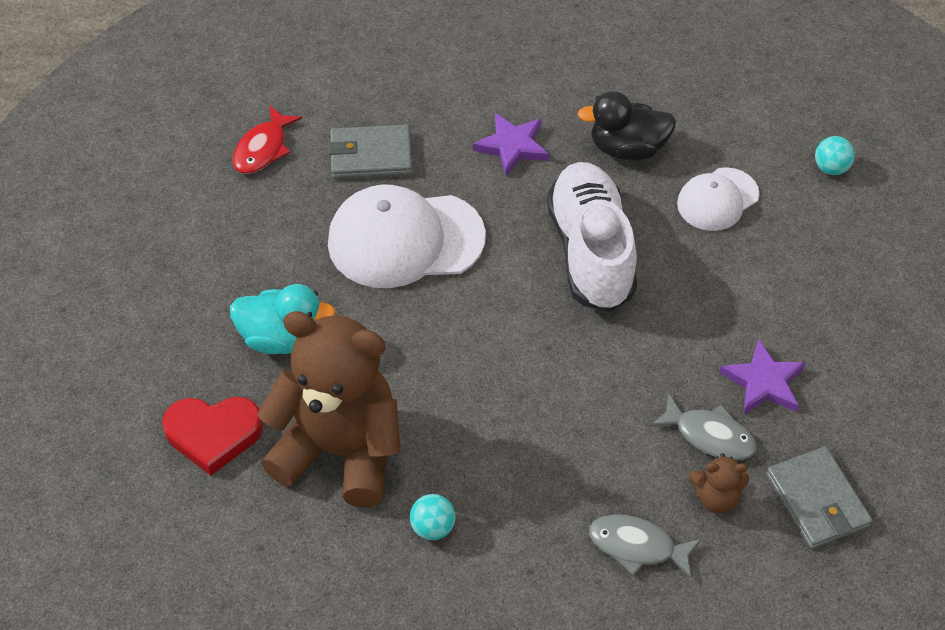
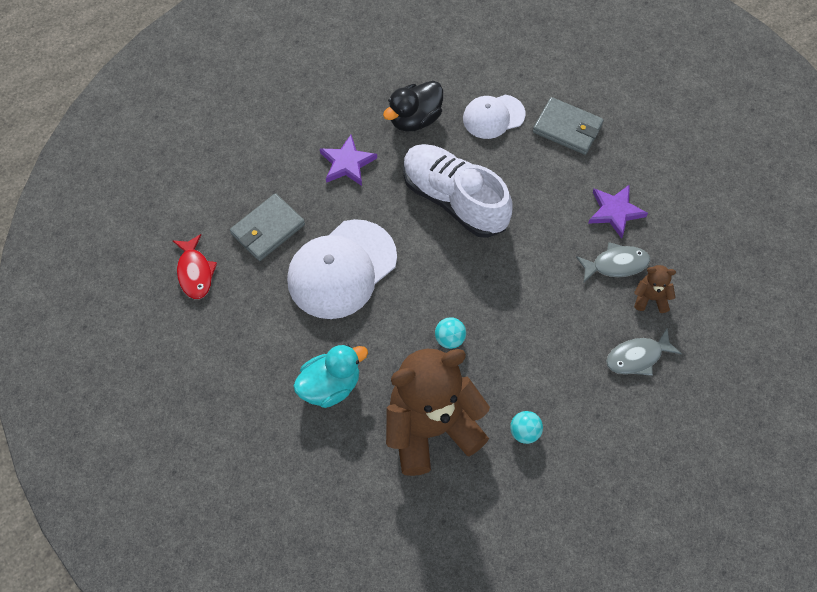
camera: 40 degrees left, 10 degrees up
red heart [162,397,263,476] -> none
white cap [677,167,760,231] -> white cap turned 60 degrees clockwise [463,94,525,139]
brown teddy bear [689,453,749,514] -> brown teddy bear turned 135 degrees counterclockwise [634,265,676,313]
grey wallet [766,447,872,549] -> grey wallet moved to [533,97,604,155]
turquoise ball [815,136,855,175] -> turquoise ball moved to [435,317,466,349]

